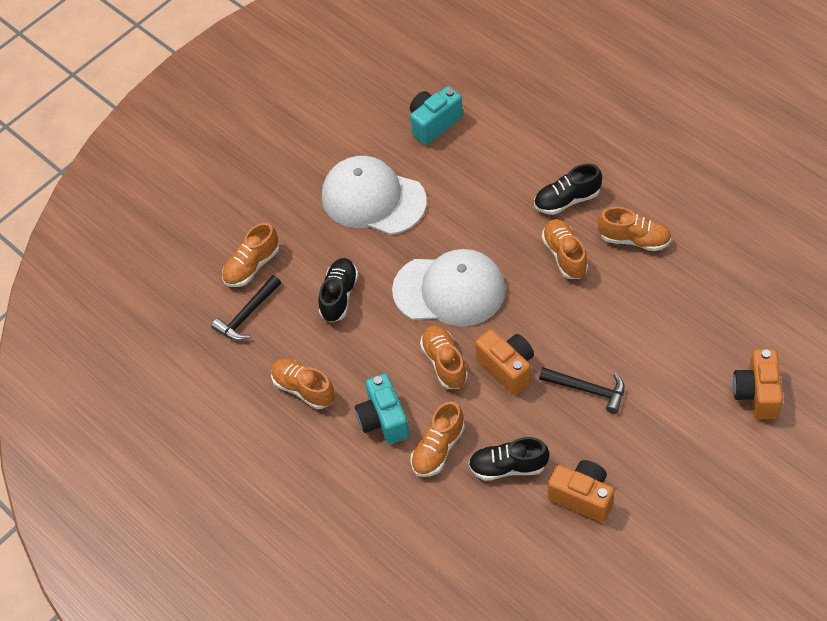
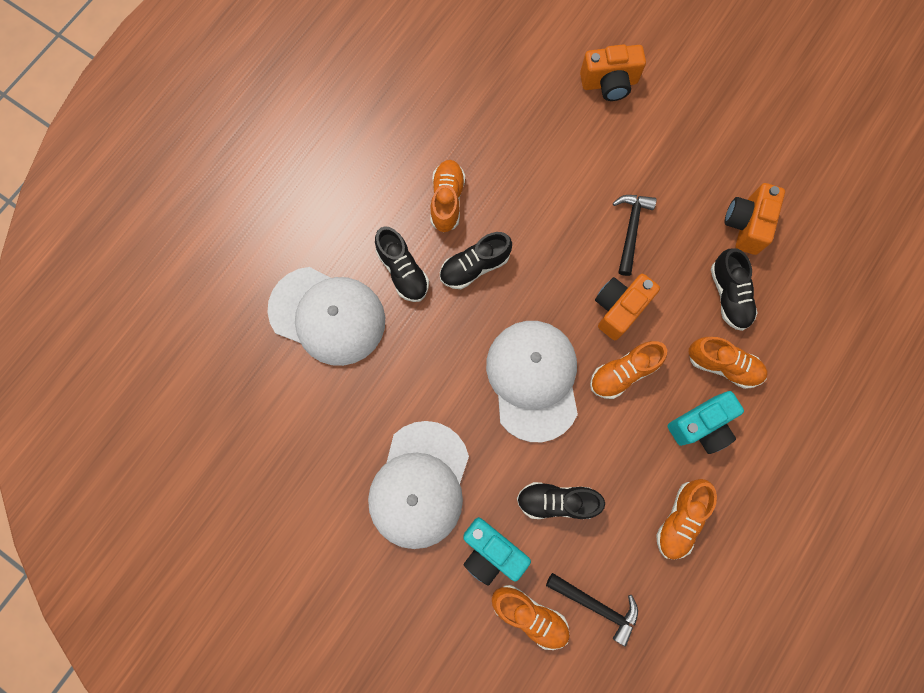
camera: 105 degrees left, 20 degrees up
turquoise camera [410,86,463,145] -> turquoise camera moved to [463,517,531,586]
orange shoe [542,219,588,279] -> black shoe [440,232,512,289]
none -> white cap [268,267,385,366]

